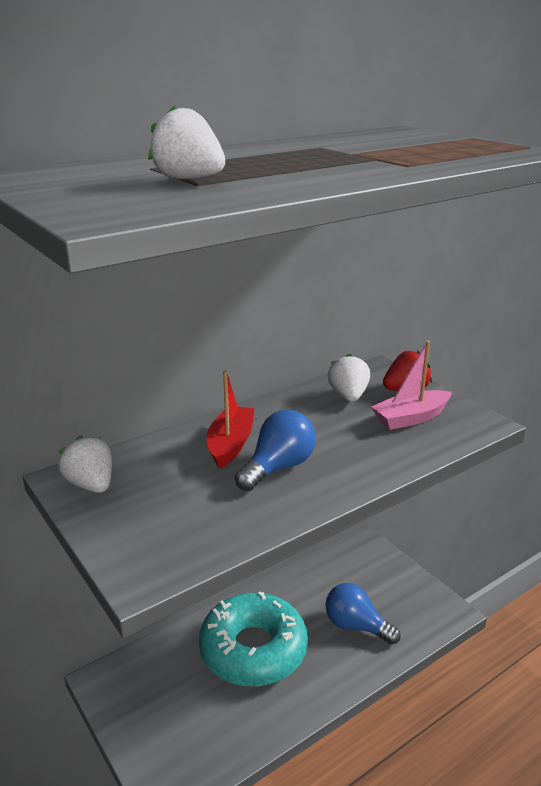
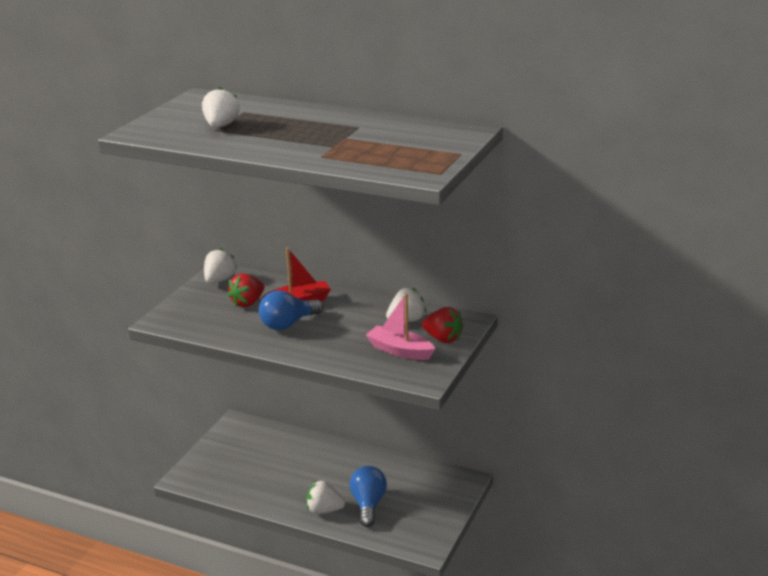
camera: 60 degrees right, 0 degrees up
turquoise donut [199,591,308,687] -> none
blue light bulb [235,410,316,491] -> blue light bulb turned 135 degrees clockwise [259,290,323,330]
none -> red strawberry [228,273,264,307]
none -> white strawberry [306,481,345,514]

